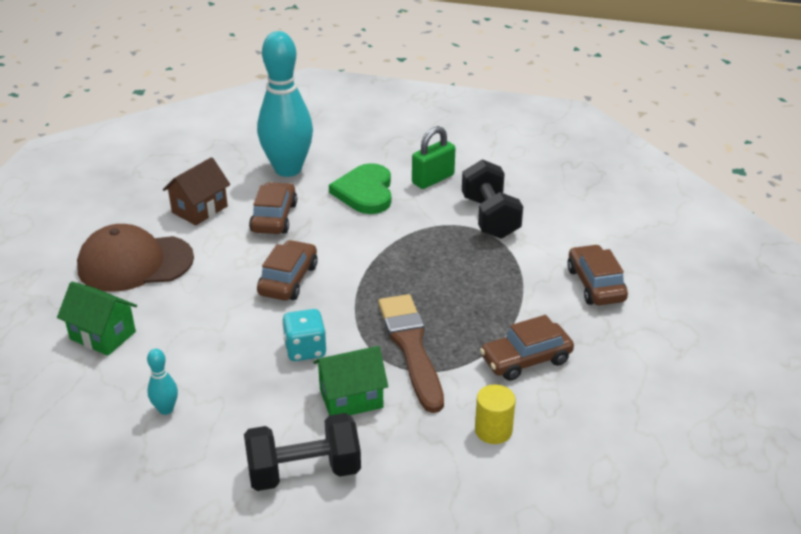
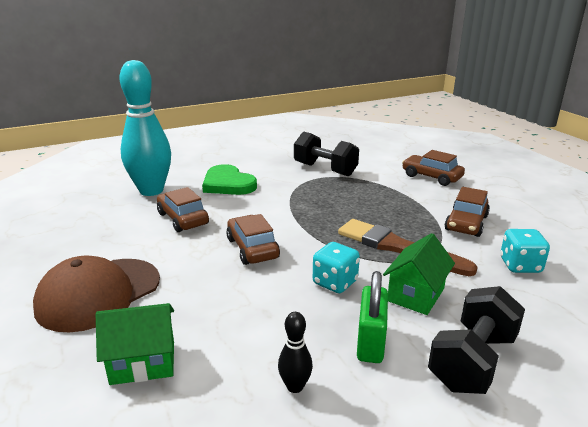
camera: 40 degrees left, 10 degrees down
turquoise bowling pin [147,349,178,415] -> black bowling pin [278,312,313,393]
brown house [163,157,230,225] -> none
green padlock [412,126,456,189] -> green padlock moved to [357,271,388,363]
yellow cylinder [475,384,515,444] -> turquoise dice [500,229,550,273]

